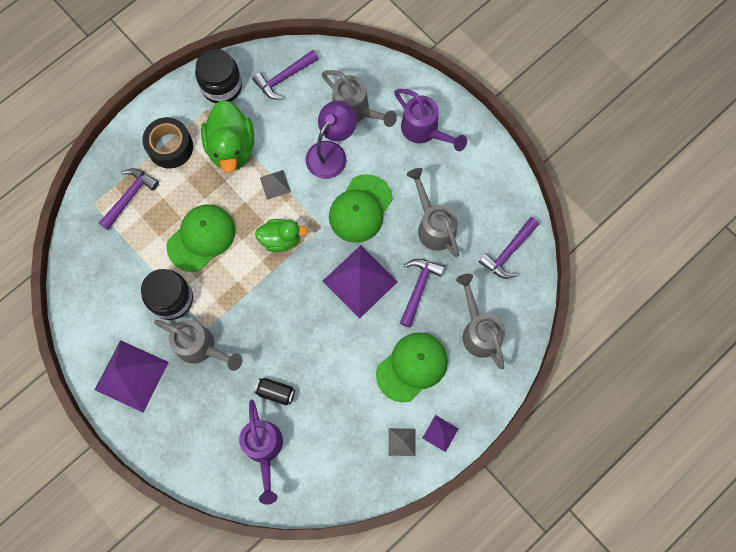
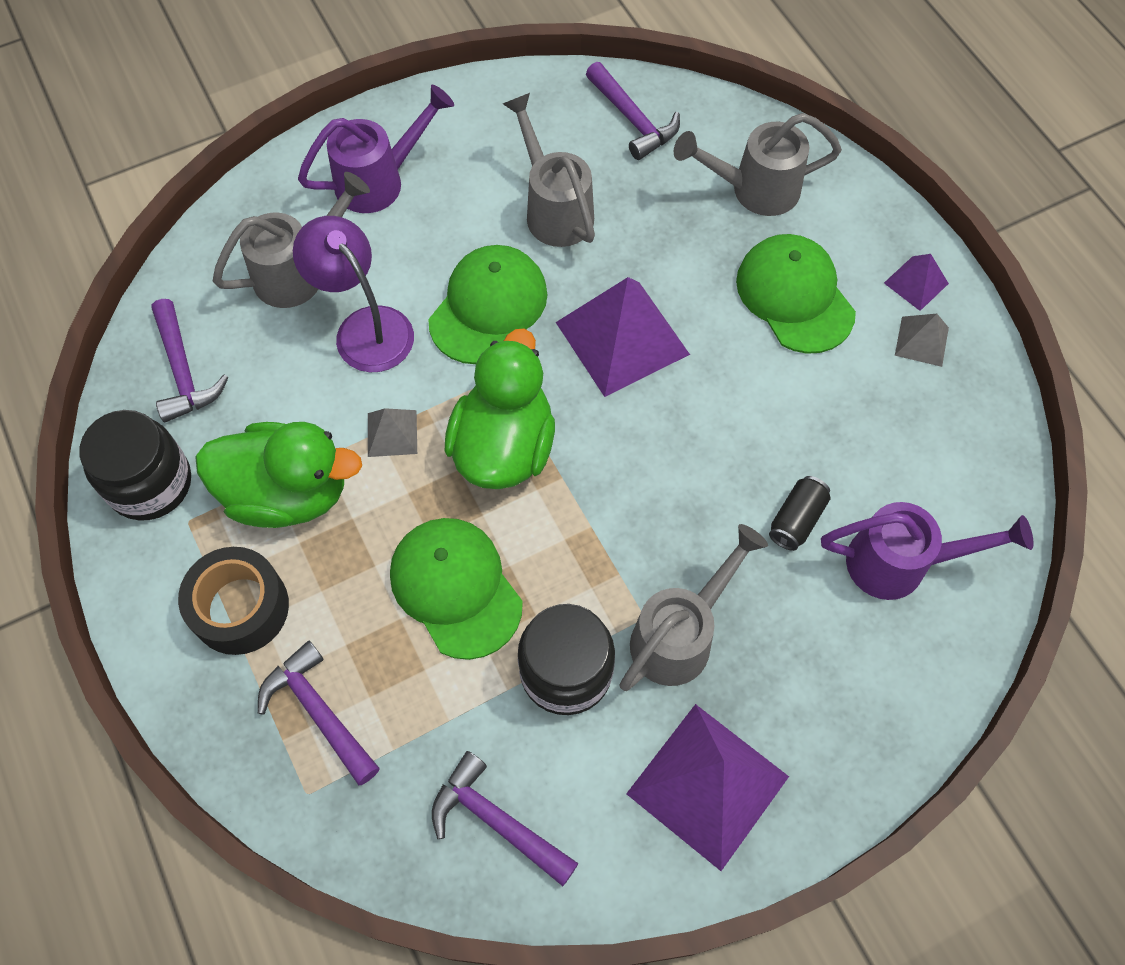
camera: 75 degrees left, 10 degrees down
green duck [255,219,308,252] -> green duck [445,329,555,489], size x1.60
green cap [329,174,392,243] -> green cap turned 105 degrees counterclockwise [428,245,547,364]
purple hammer [400,259,445,328] -> purple hammer moved to [432,751,579,886]
grey watering can [407,168,459,257] -> grey watering can turned 75 degrees clockwise [503,93,595,247]

